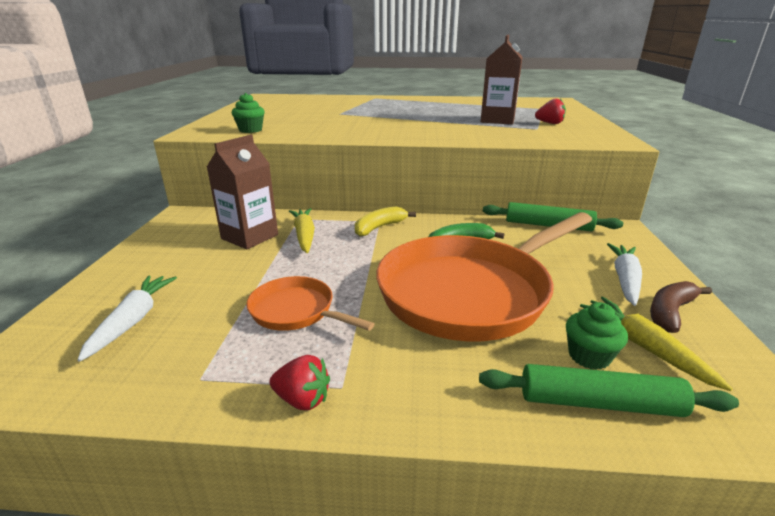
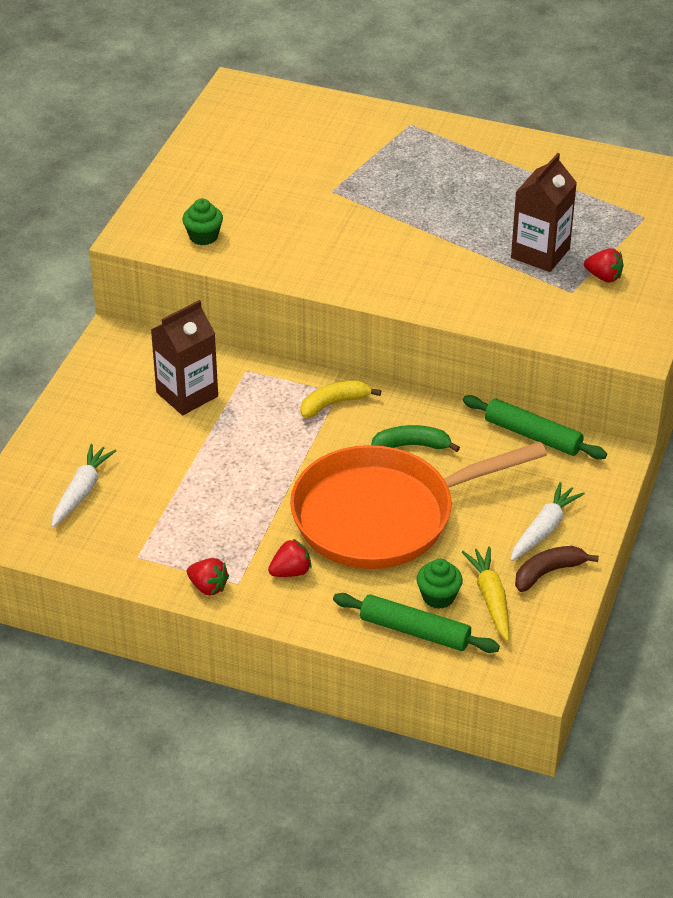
camera: 15 degrees right, 15 degrees up
orange pan [246,276,375,331] -> none
yellow carrot [289,208,315,253] -> none
none -> red strawberry [268,539,312,577]

